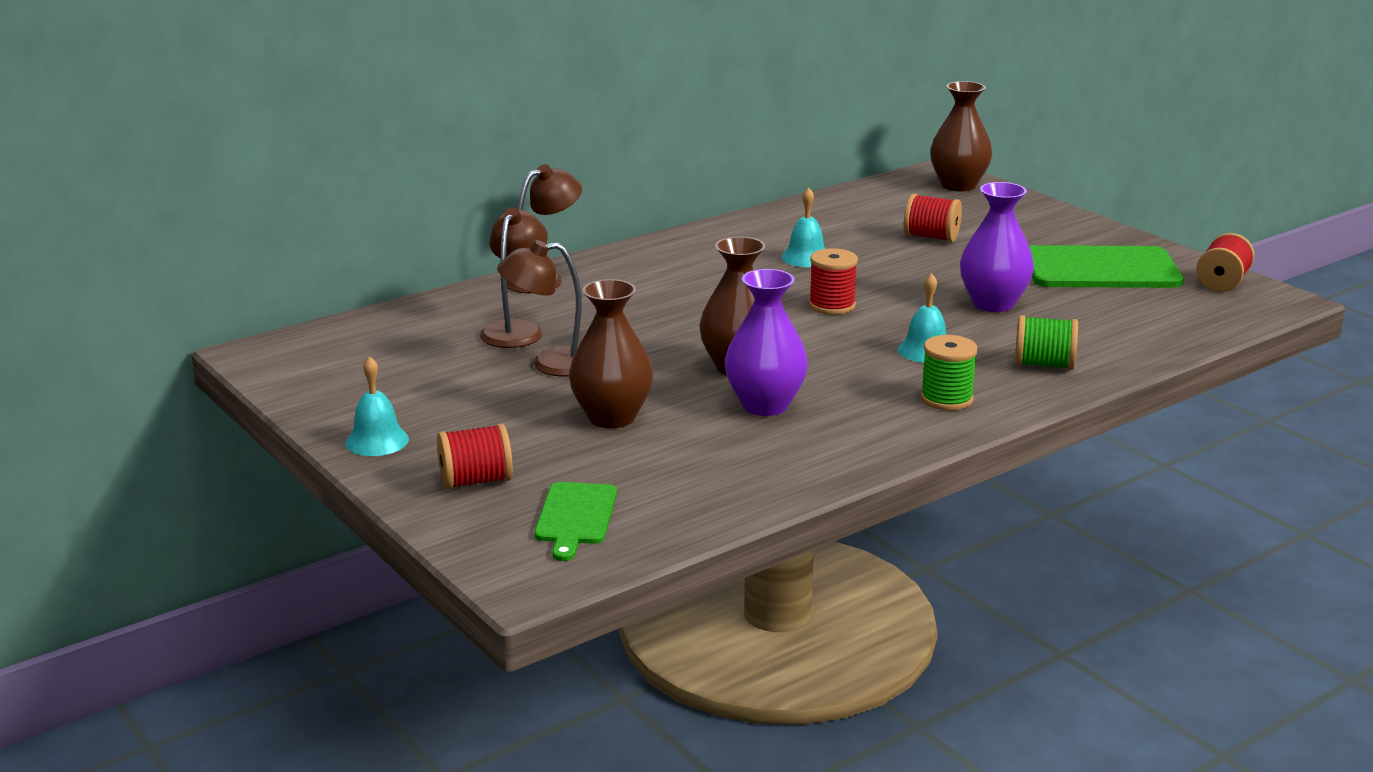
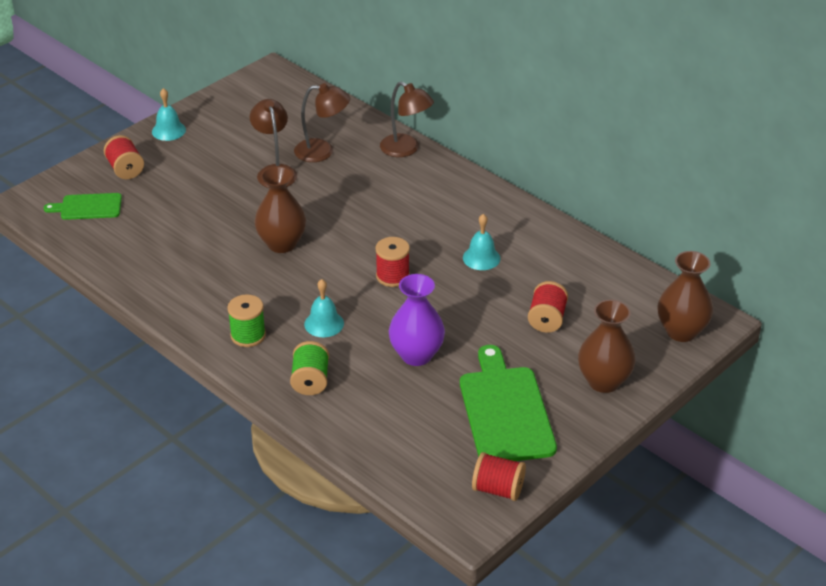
camera: 80 degrees right, 15 degrees up
brown vase [569,279,653,428] -> brown vase moved to [578,299,636,393]
purple vase [725,269,808,416] -> none

